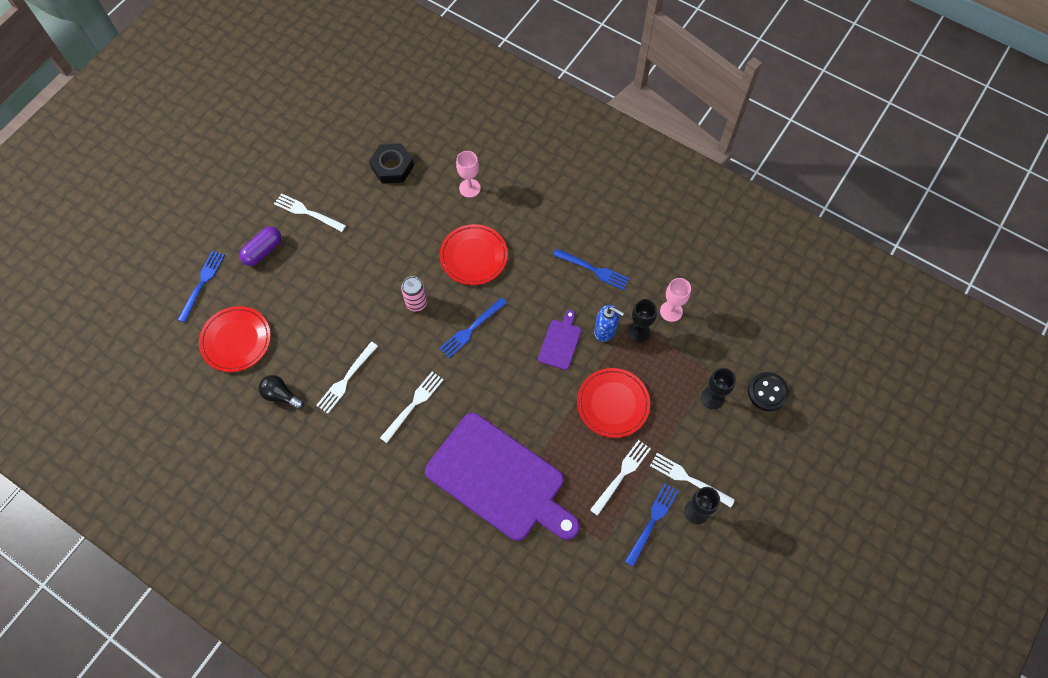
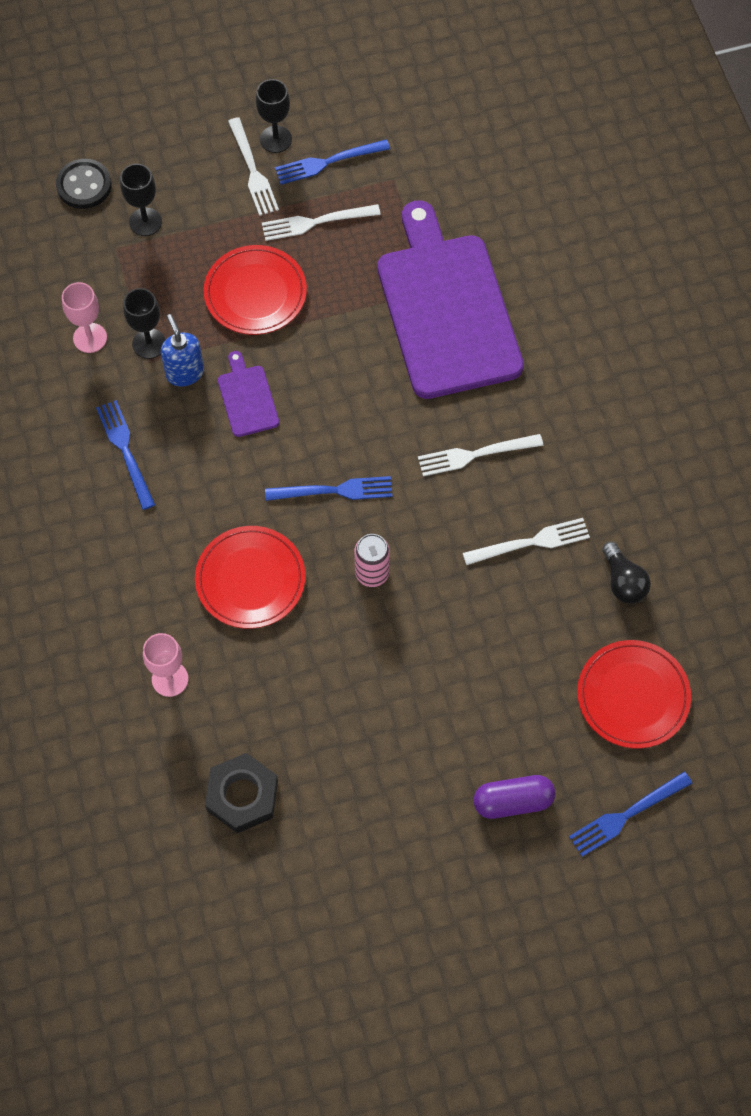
camera: 140 degrees left, 0 degrees up
white fork [274,193,346,232] -> none
purple cutting board [538,310,581,370] -> purple cutting board turned 105 degrees clockwise [218,351,279,437]

